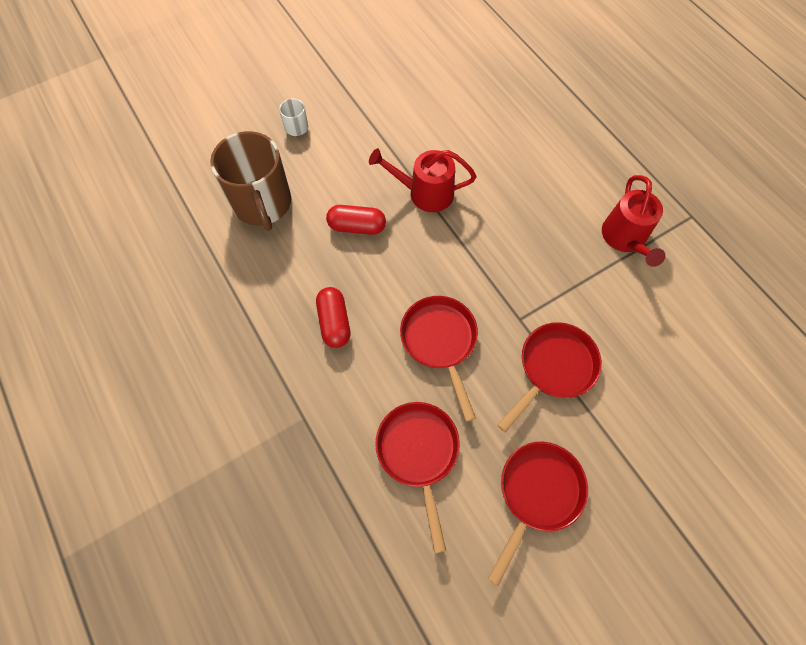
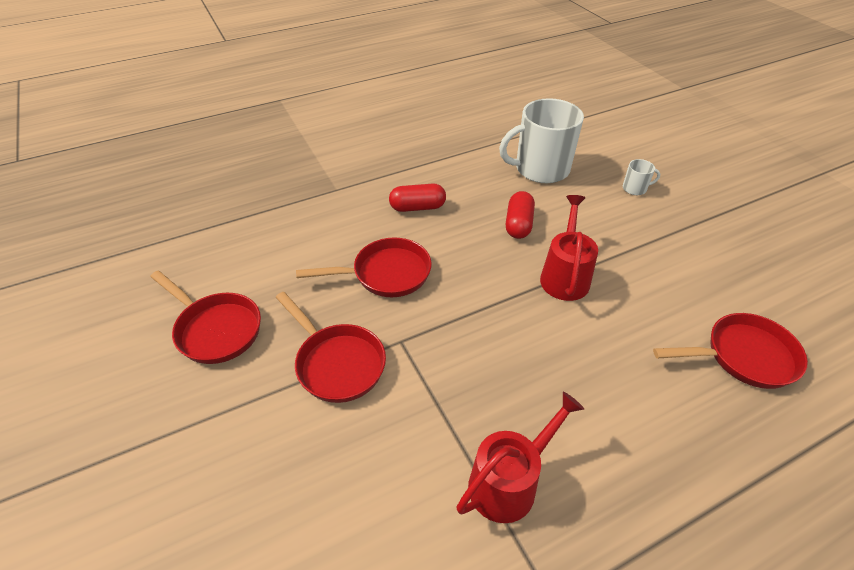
camera: 95 degrees right, 20 degrees down
brown mug [210,131,291,231] -> white mug [499,98,584,183]
red pan [375,402,460,553] -> red pan moved to [653,313,808,389]
red watering can [602,175,666,267] -> red watering can turned 135 degrees clockwise [456,392,584,523]

